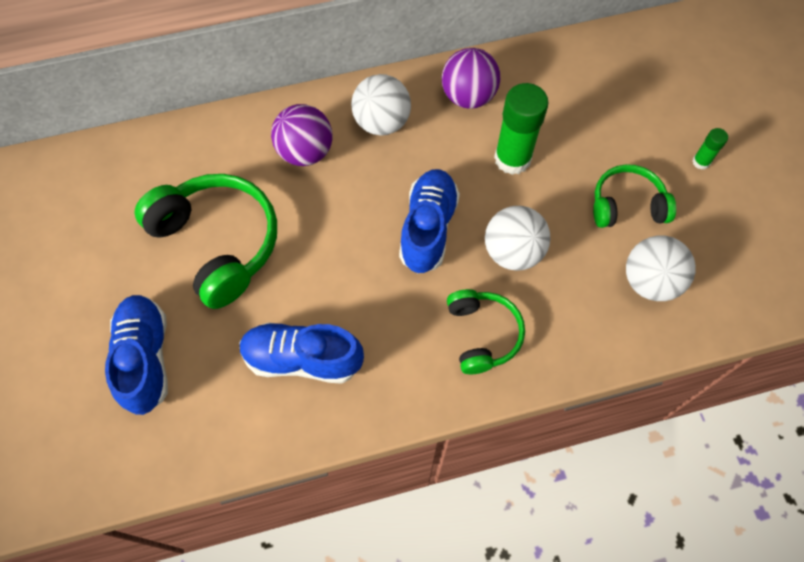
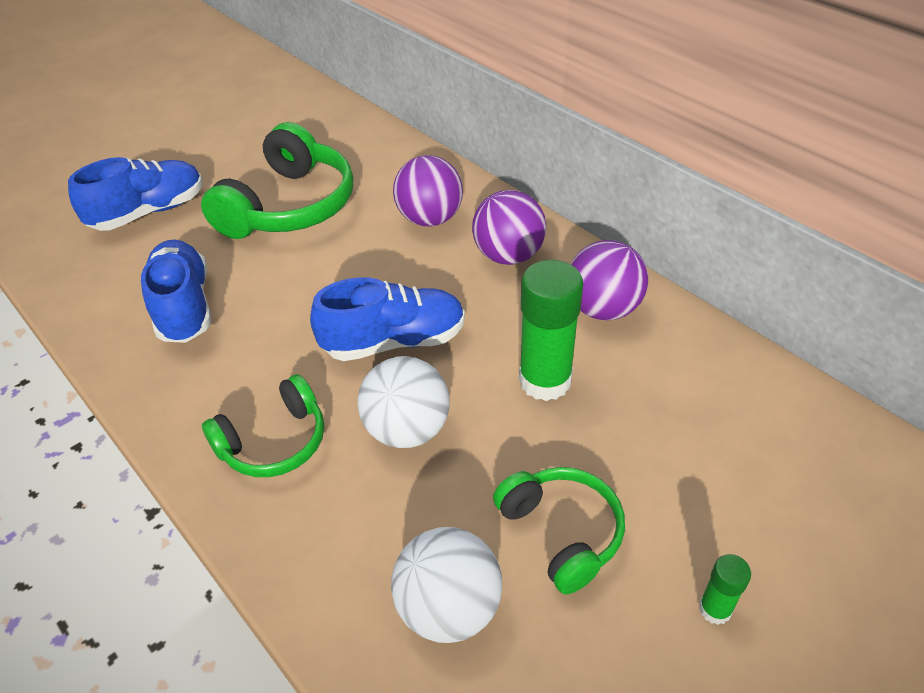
camera: 65 degrees right, 20 degrees down
white ball [351,74,411,136] -> purple ball [472,190,546,265]

